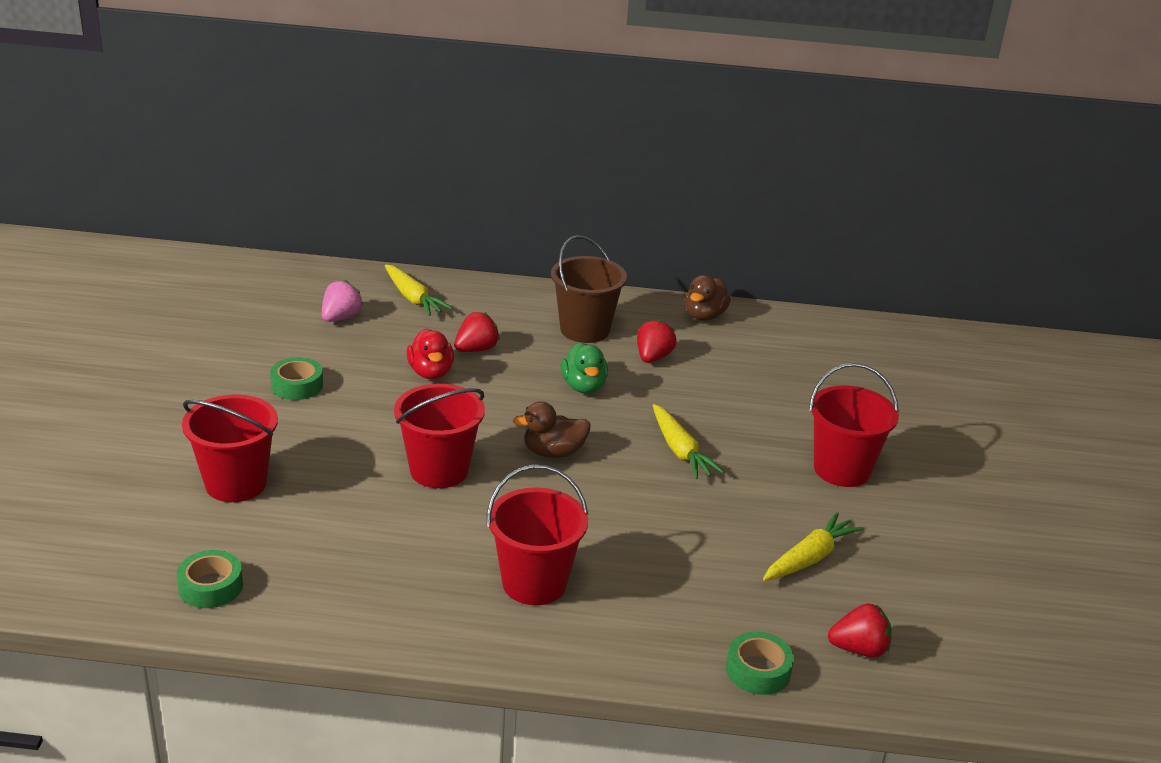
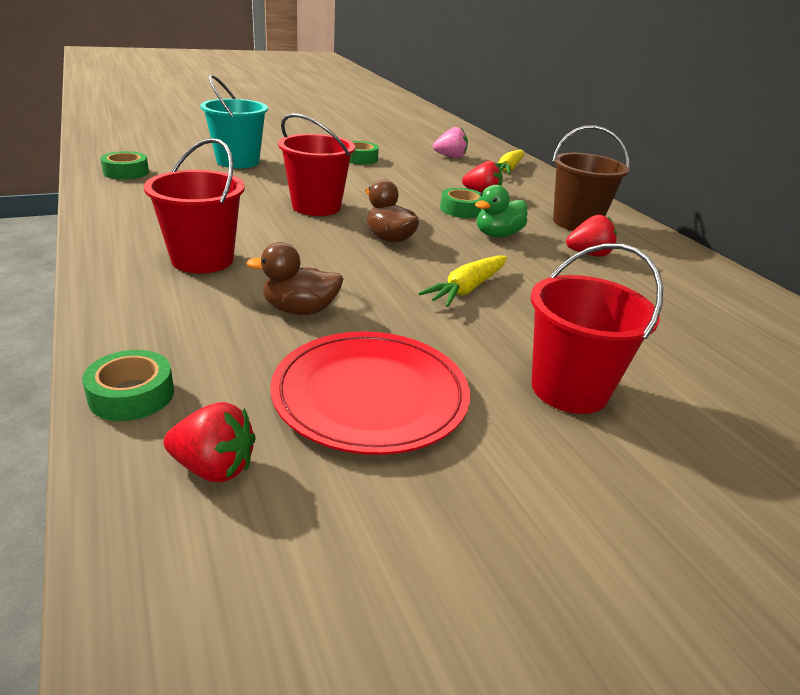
camera: 60 degrees right, 0 degrees up
red bucket [182,394,278,502] -> turquoise bucket [200,74,268,168]
red duck [406,329,454,379] -> none
brown duck [685,275,731,321] -> brown duck moved to [246,242,343,315]
yellow carrot [763,512,864,581] -> red plate [270,332,470,455]
red strawberry [828,603,892,657] -> red strawberry turned 45 degrees counterclockwise [163,402,256,482]
none -> green tape [440,188,481,218]

